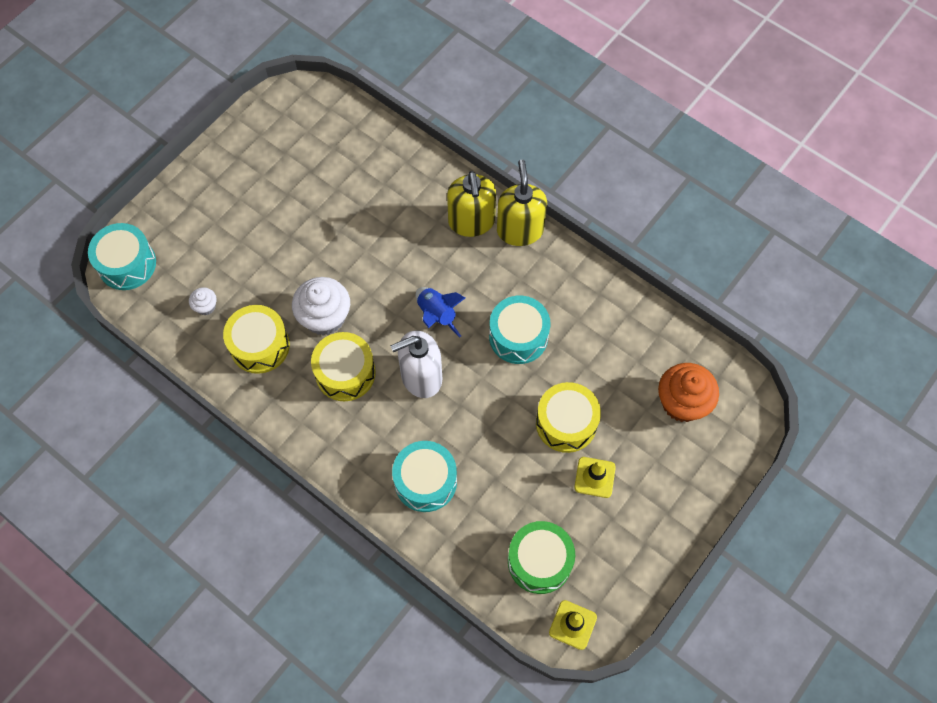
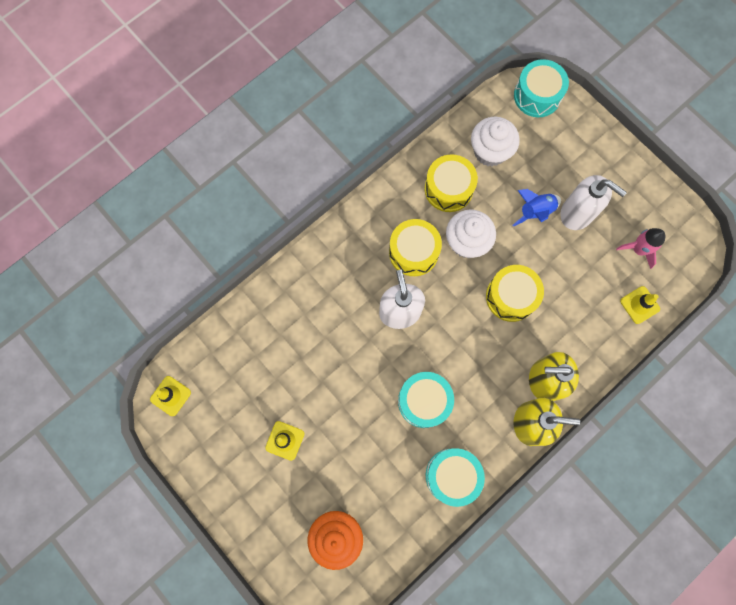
camera: 100 degrees right, 10 degrees up
white cupcake [189,287,217,315] -> white cupcake [471,117,520,166], size x2.08
turquoise drum [392,441,457,512] -> turquoise drum moved to [426,448,485,507]
blue rocket [416,287,465,337] -> blue rocket moved to [513,189,561,227]
green drum [508,521,575,594] -> none
yellow drum [536,382,601,453] -> yellow drum moved to [486,265,544,322]
none -> white soap dispenser [560,175,627,230]
none -> pink rocket [616,228,665,269]
none -> yellow traffic cone [620,286,660,324]

